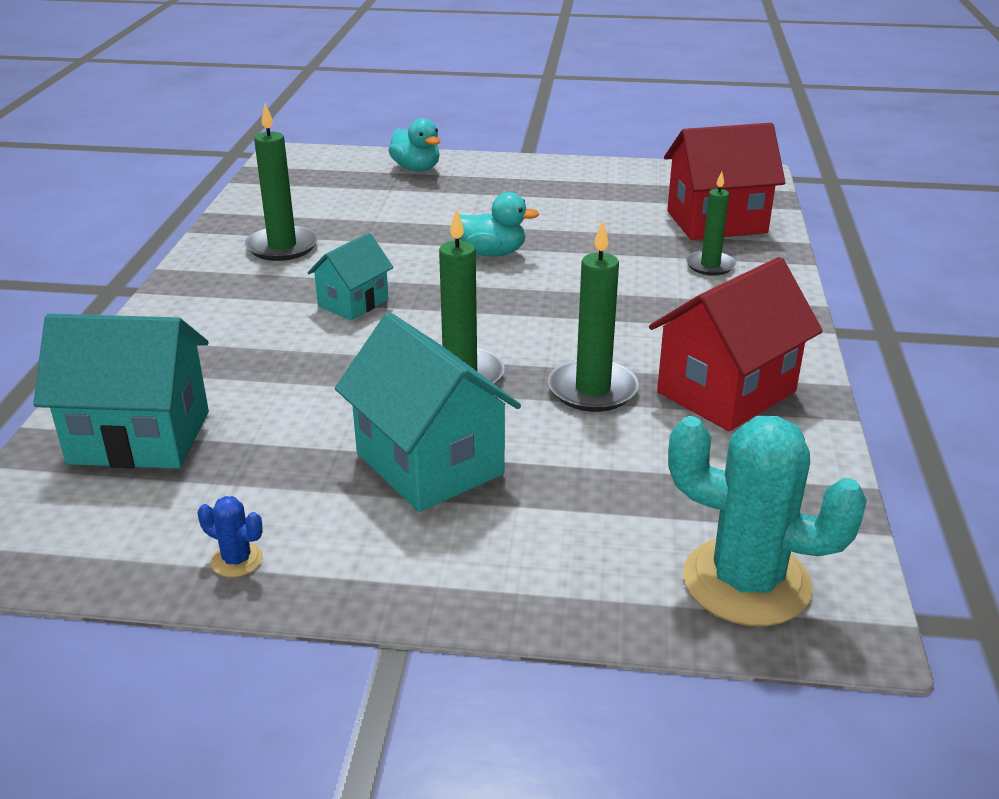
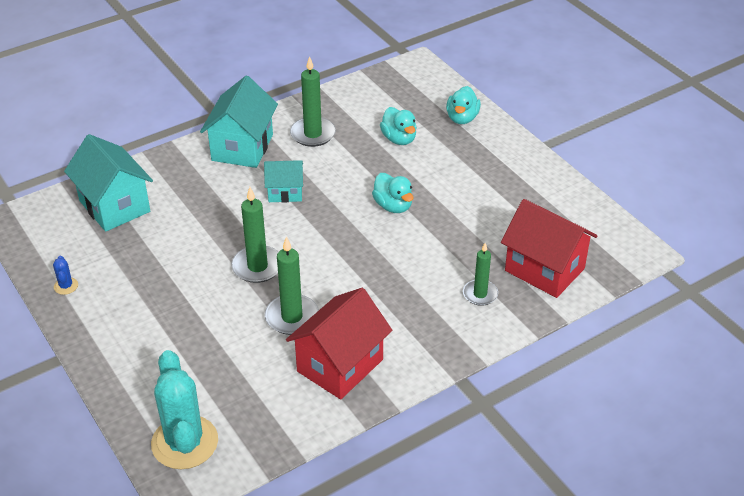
camera: 50 degrees right, 10 degrees up
turquoise house [335,313,521,512] -> turquoise house moved to [200,76,278,168]
red house [649,257,823,431] -> red house turned 60 degrees counterclockwise [286,288,392,399]
none -> turquoise duck [380,107,417,145]

